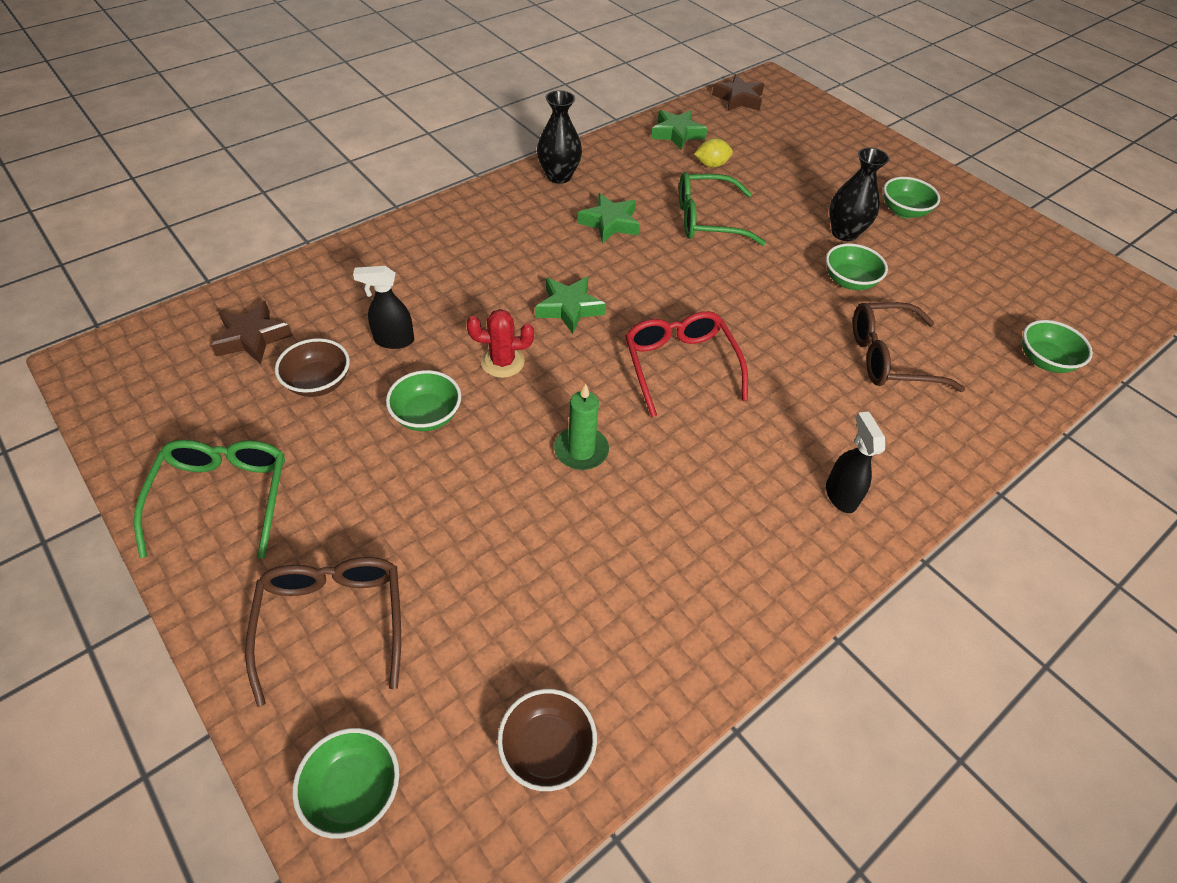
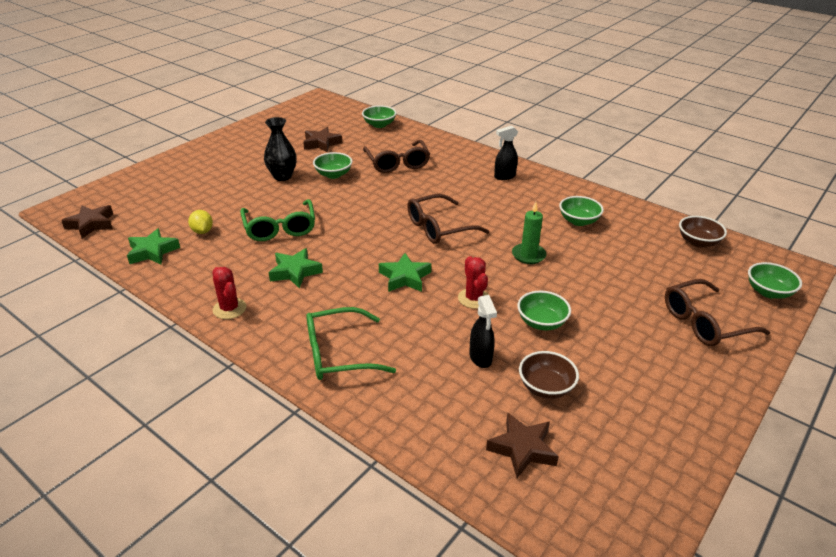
camera: 100 degrees left, 15 degrees down
green glasses [134,440,285,558] -> green glasses moved to [306,307,396,380]
black vase [537,90,582,184] -> red cactus [212,267,246,319]
red glasses [625,311,748,417] -> brown glasses [407,194,489,244]
green bowl [883,177,940,218] -> green bowl moved to [559,196,604,226]
none -> brown star [303,127,342,153]

